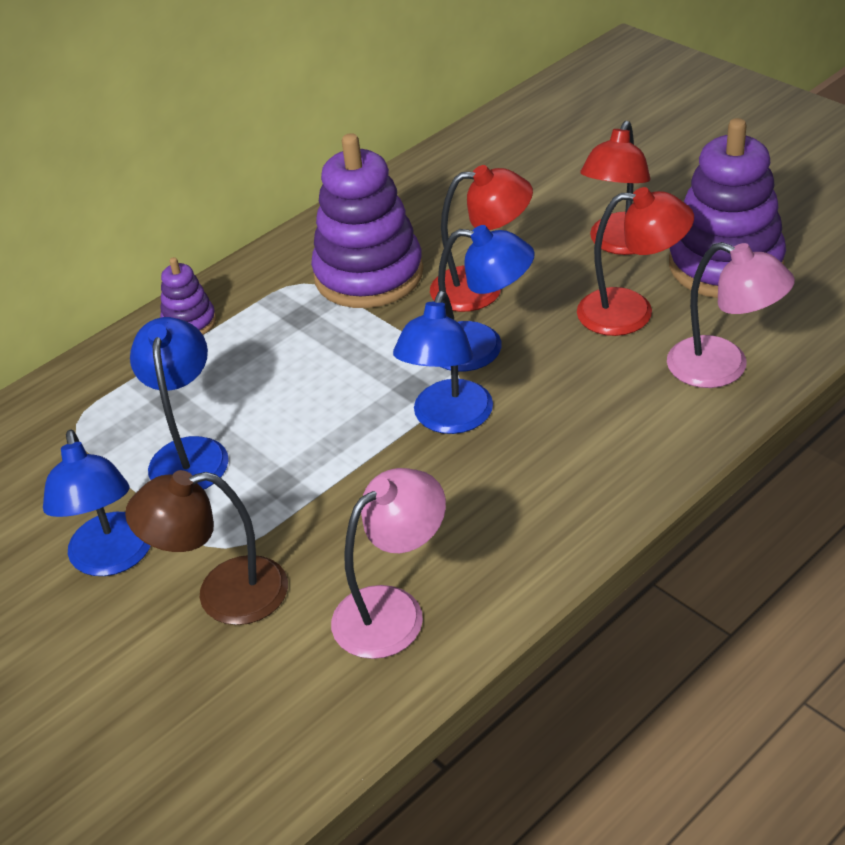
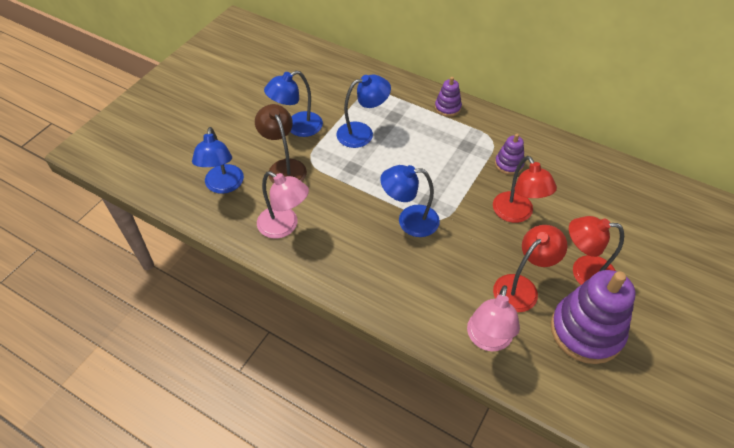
camera: 70 degrees right, 10 degrees up
purple stacking toy [311,133,423,308] -> purple stacking toy [495,134,525,175], size x0.48
blue lamp [438,225,535,371] -> blue lamp moved to [192,127,244,194]
red lamp [577,187,694,336] -> red lamp turned 120 degrees counterclockwise [493,225,568,312]

